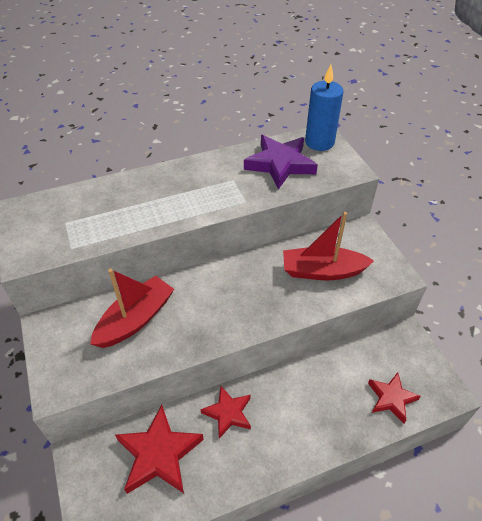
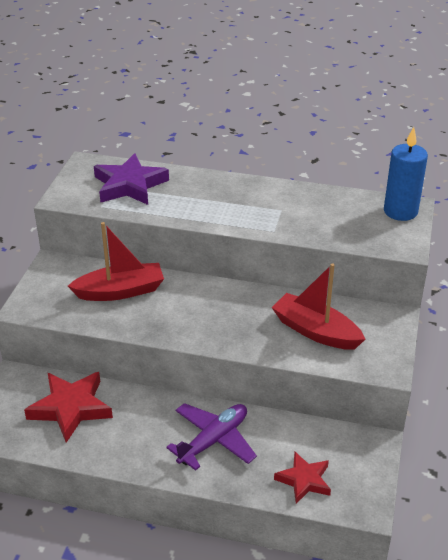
camera: 35 degrees right, 10 degrees down
red star [201,386,251,439] -> none
purple star [244,135,318,190] -> purple star moved to [94,153,169,205]
none -> purple plane [166,403,257,471]

